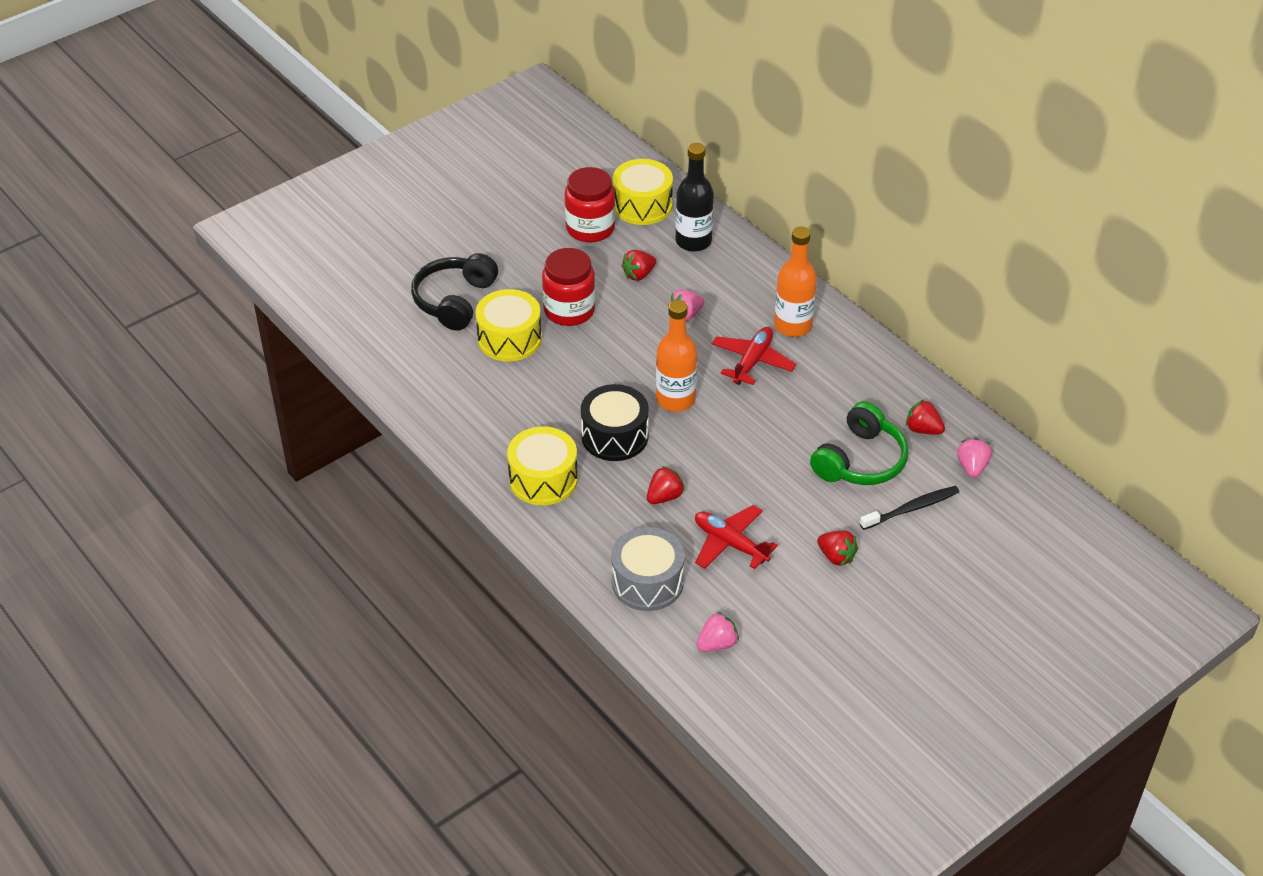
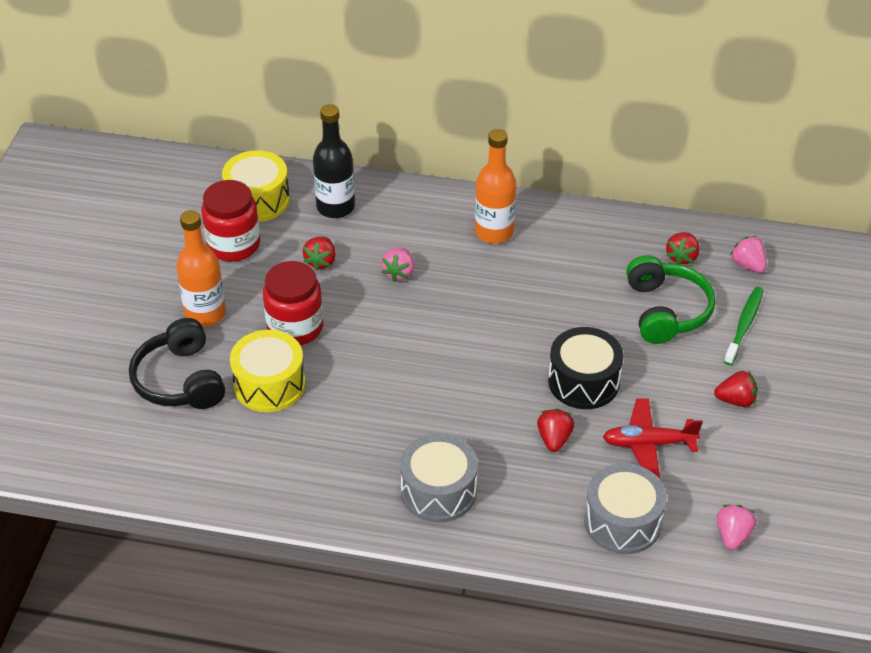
camera: 40 degrees left, 0 degrees up
yellow drum [507,426,578,505] -> grey drum [400,433,478,523]
black drum [581,384,649,461] -> black drum moved to [548,327,623,409]
orange bottle [656,300,697,412] -> orange bottle moved to [176,210,226,327]
red plane [712,327,796,385] -> none
black toothbrush [860,486,959,530] -> green toothbrush [724,287,764,365]
red strawberry [906,400,945,435] -> red strawberry turned 60 degrees counterclockwise [666,232,700,265]

